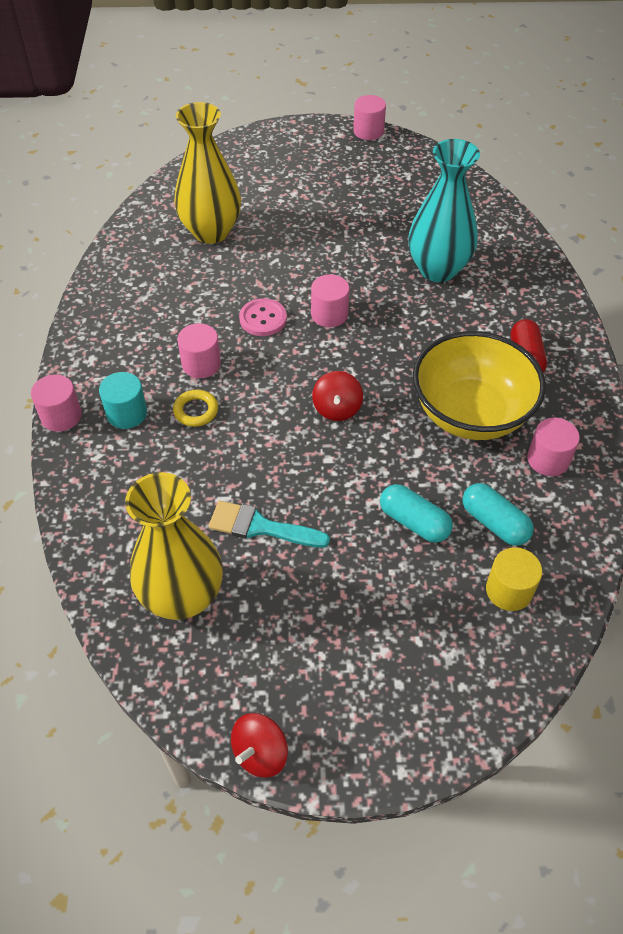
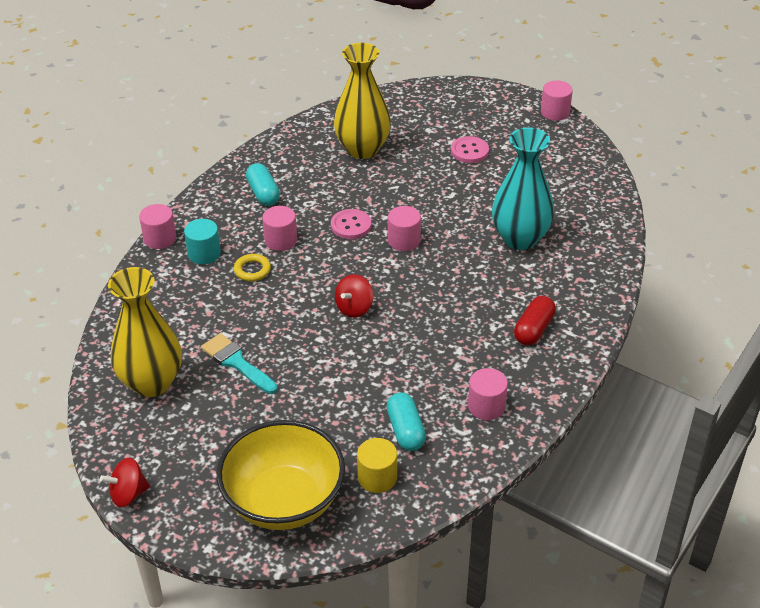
camera: 30 degrees right, 10 degrees down
turquoise capsule [380,484,453,543] -> turquoise capsule moved to [246,163,280,206]
yellow bowl [413,331,546,440] -> yellow bowl moved to [217,420,345,530]
none -> pink button [451,136,489,163]

